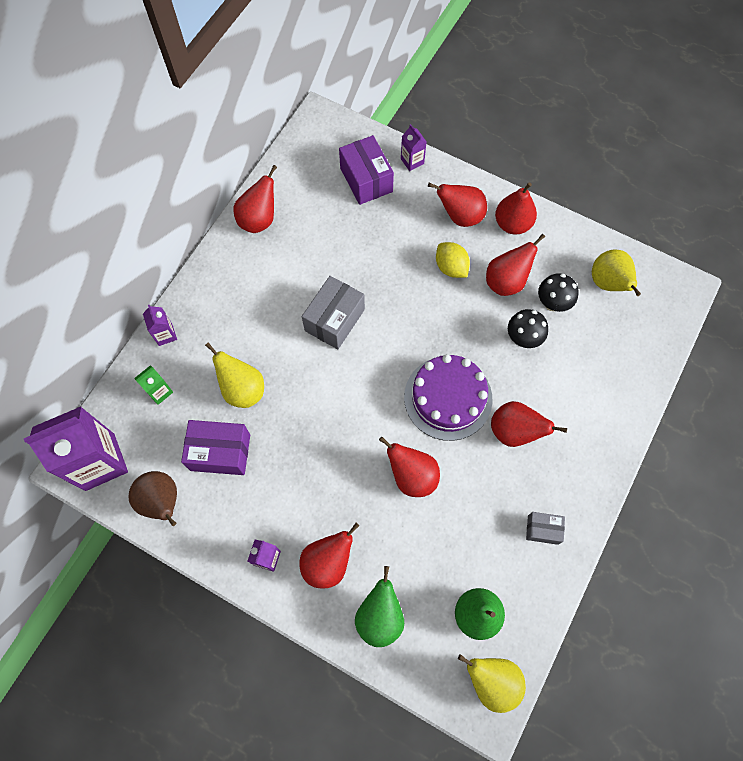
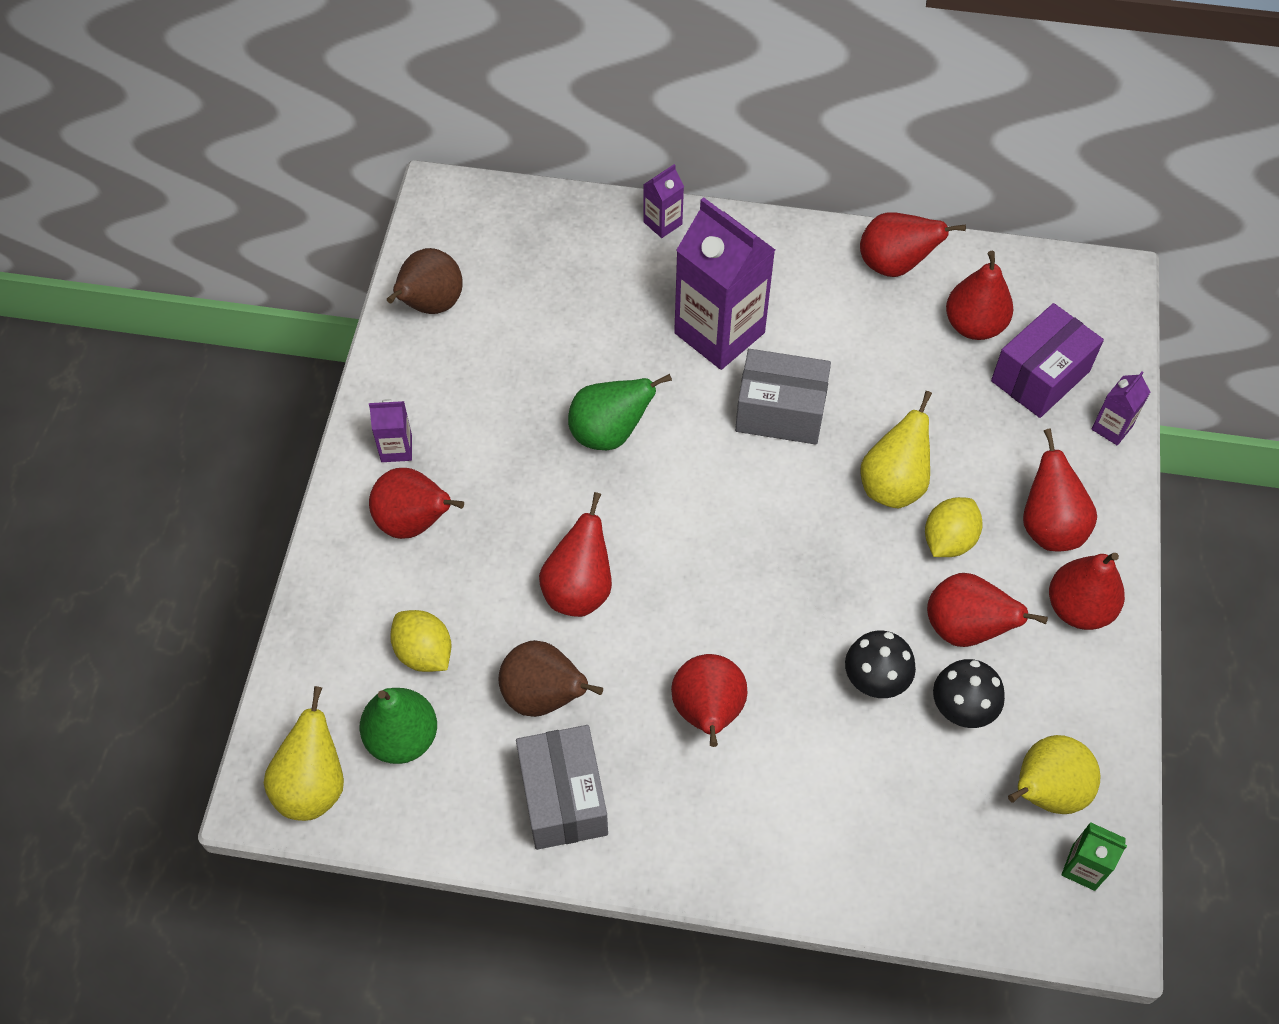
camera: 70 degrees right, 10 degrees down
purple carton [24,407,128,491] -> purple carton moved to [674,197,775,370]
green carton [134,365,173,405] -> green carton moved to [1061,822,1127,891]
purple box [181,420,250,475] -> none
yellow pear [205,342,264,408] -> yellow pear moved to [860,391,932,508]
green pear [355,566,404,647] -> green pear moved to [568,374,672,450]
purple cake [404,354,492,441] -> none
grey box [526,512,565,545] -> grey box [516,725,608,850], size x1.77
none -> yellow lemon [390,610,451,672]
none -> brown pear [498,640,603,717]
none -> red pear [946,251,1013,340]

